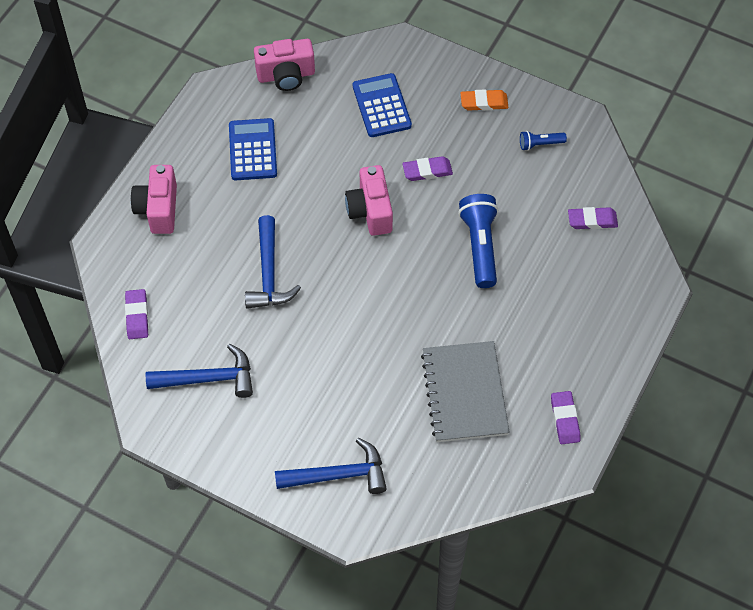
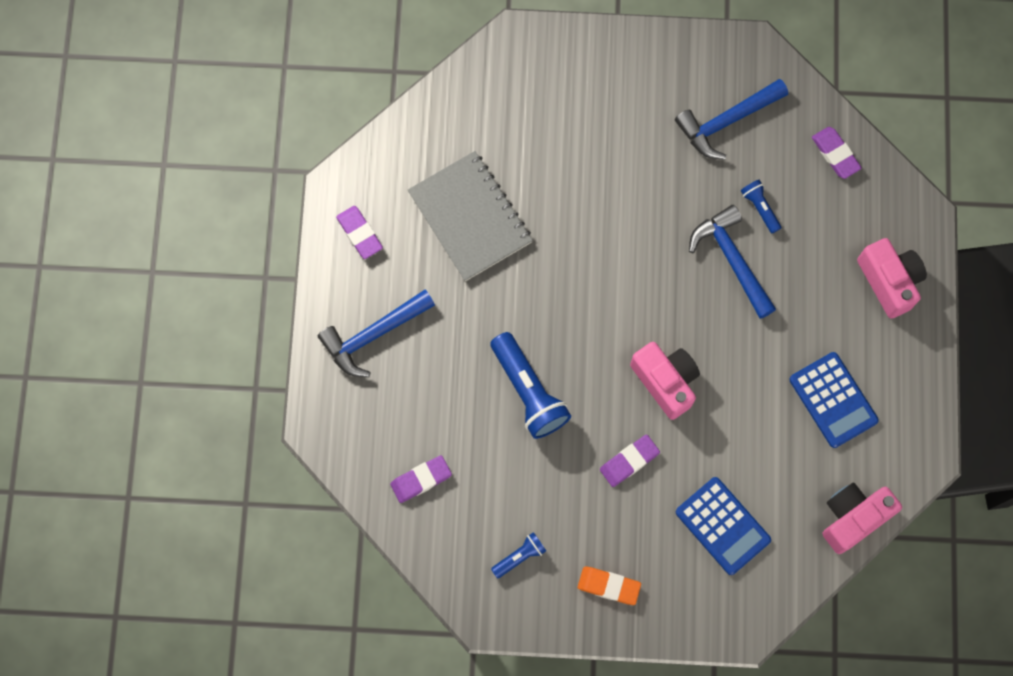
camera: 155 degrees right, 15 degrees up
blue hammer [275,438,387,494] -> blue hammer moved to [318,289,435,377]
orange eraser [461,89,509,111] -> orange eraser turned 45 degrees clockwise [577,567,641,605]
none -> blue flashlight [741,180,781,234]

